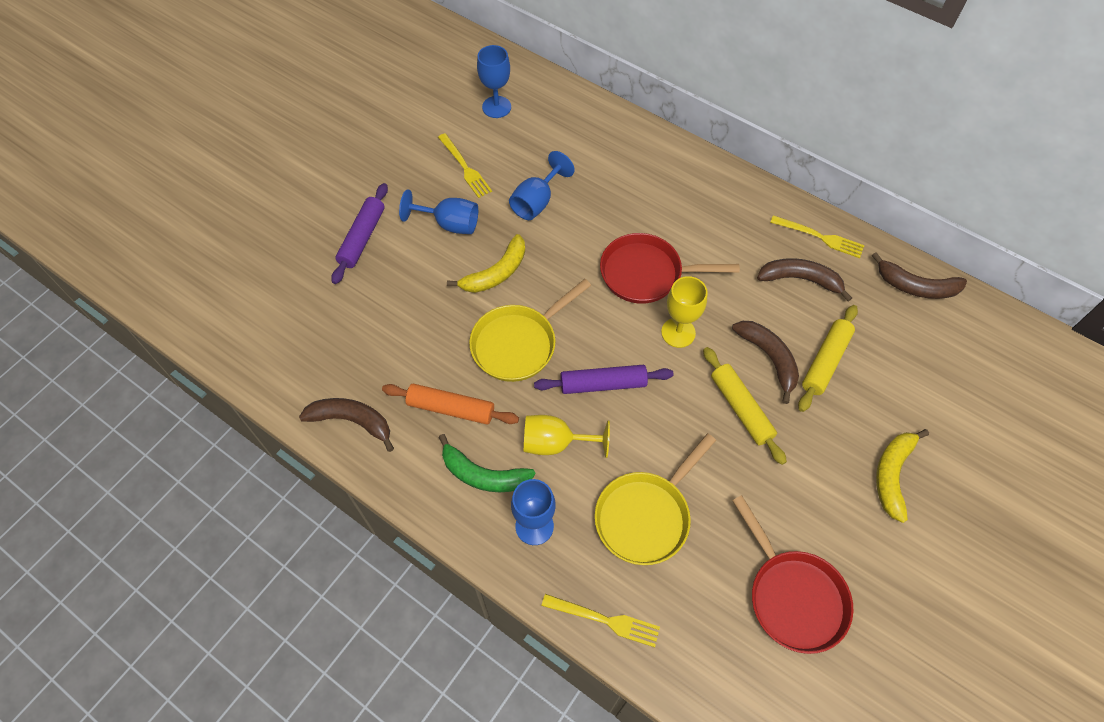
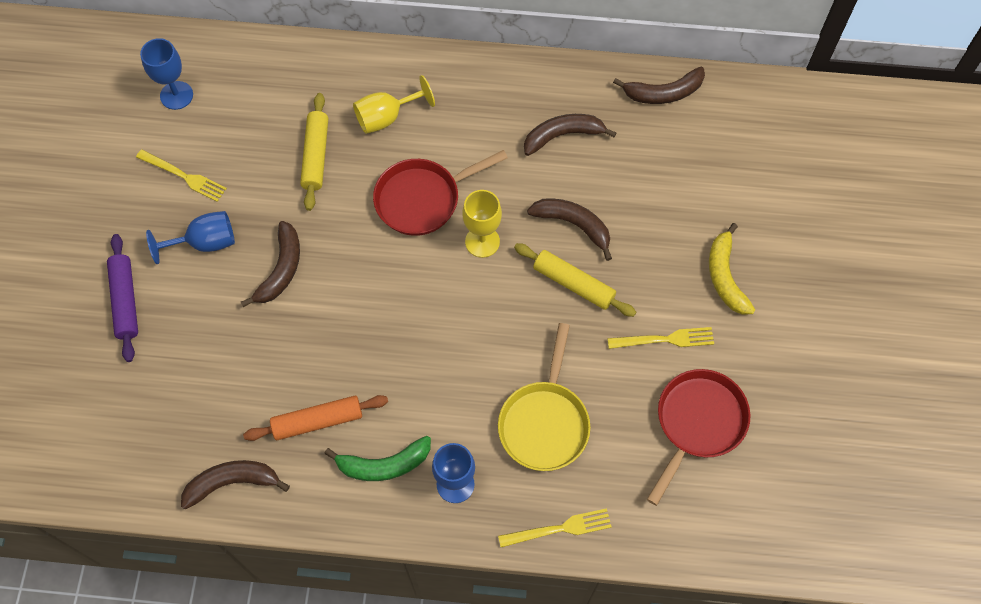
camera: 30 degrees left, 5 degrees up
yellow banana [447,234,525,293] -> brown banana [241,221,300,307]
yellow pan [469,279,591,382] -> none
blue goblet [509,151,575,220] -> none
yellow goblet [524,415,610,458] -> yellow goblet moved to [353,75,435,134]
purple rolling pin [534,365,674,394] -> none
red pan [732,495,853,654] -> red pan turned 90 degrees counterclockwise [647,369,750,506]
yellow fork [770,215,865,258] -> yellow fork moved to [607,327,714,349]
yellow rolling pin [798,305,858,412] -> yellow rolling pin moved to [300,93,328,211]

